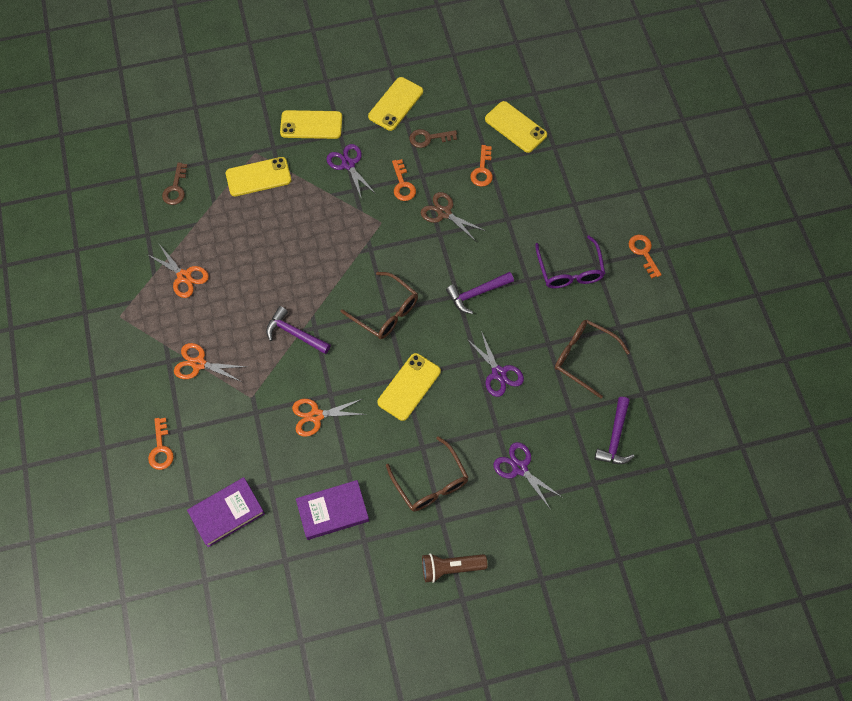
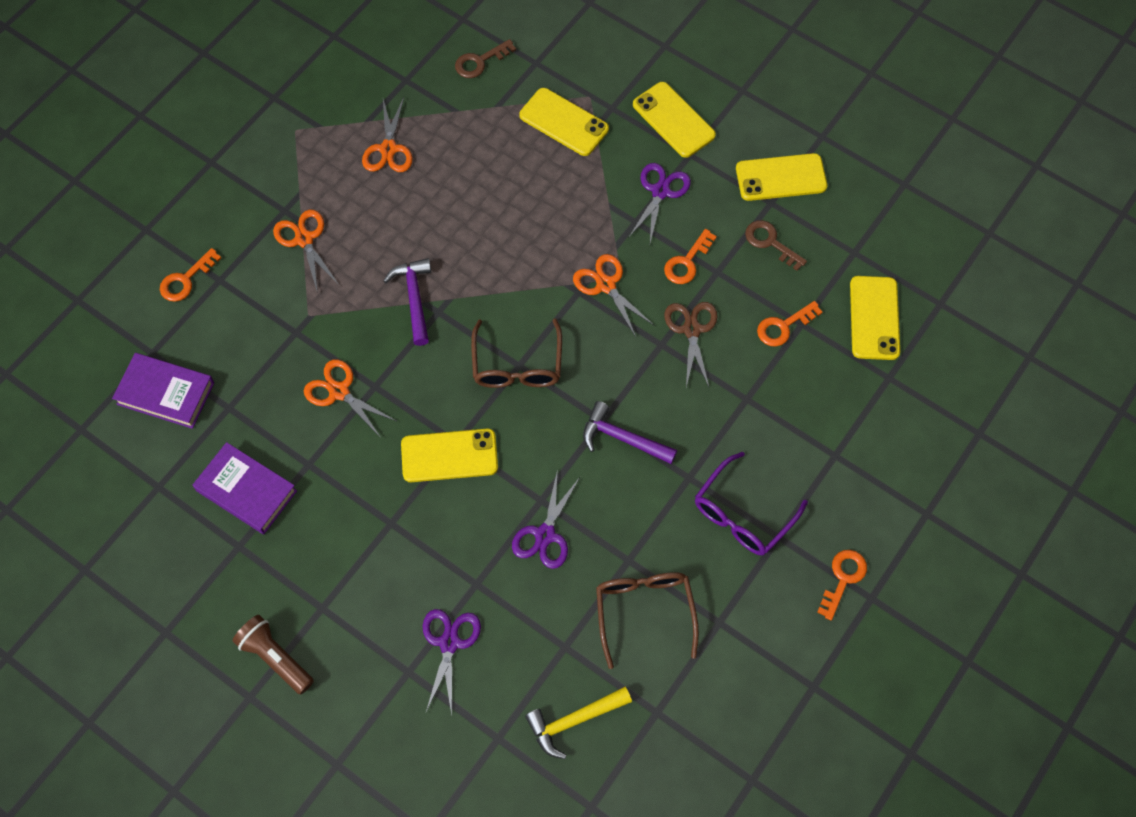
camera: 50 degrees right, 0 degrees up
brown glasses [386,436,469,511] -> none
purple hammer [594,397,635,464] -> yellow hammer [525,687,632,759]
none -> orange scissors [573,254,655,337]

